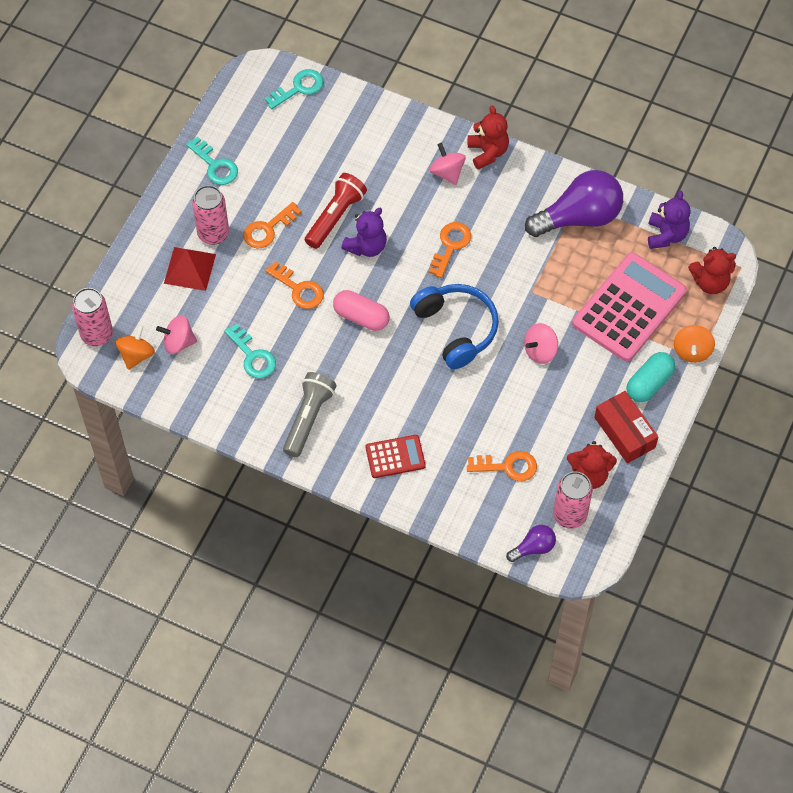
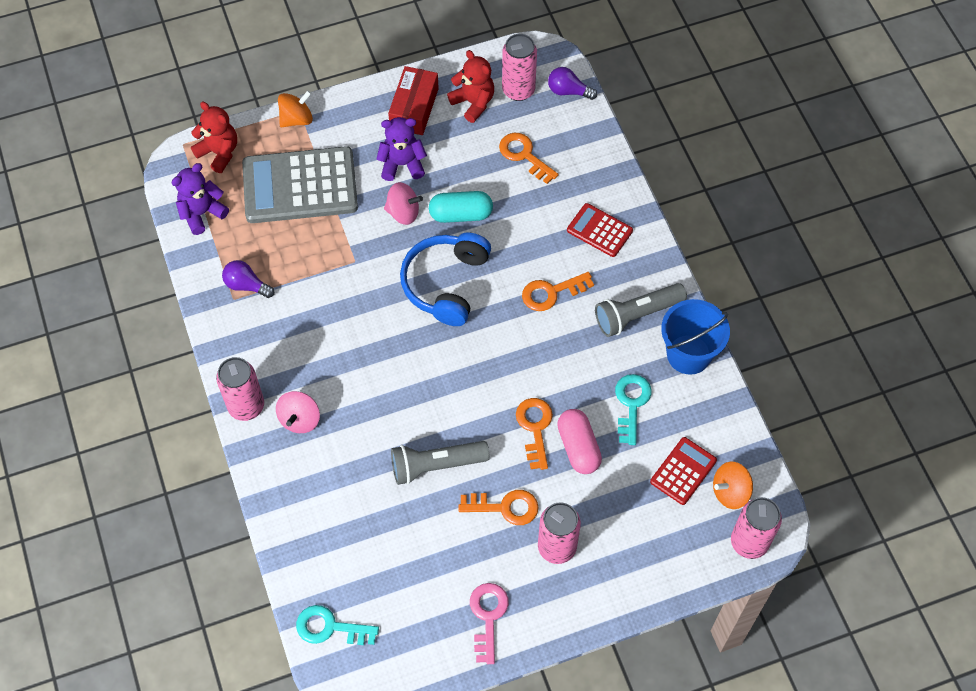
camera: 135 degrees left, 0 degrees up
pink spinning top [156,315,197,354] -> red calculator [650,437,717,505]
red pyramid [164,247,216,291] -> none
turquoise key [186,137,238,185] -> pink key [470,583,509,664]
red flashlight [305,173,367,249] -> grey flashlight [391,441,490,485]
pink capsule [333,290,389,331] -> pink capsule moved to [557,409,602,474]
purple teddy bear [341,208,387,257] -> purple teddy bear moved to [376,117,427,181]
orange key [429,222,471,278] -> orange key moved to [522,272,594,311]
red teddy bear [468,105,509,170] -> pink can [216,357,264,421]
purple light bulb [525,170,623,237] -> purple light bulb [222,260,274,298], size x0.48
pink calculator [572,252,687,362] -> grey calculator [242,146,358,223]
turquoise capsule [627,352,675,402] -> turquoise capsule moved to [429,191,493,223]
none -> blue bucket [661,299,730,375]

